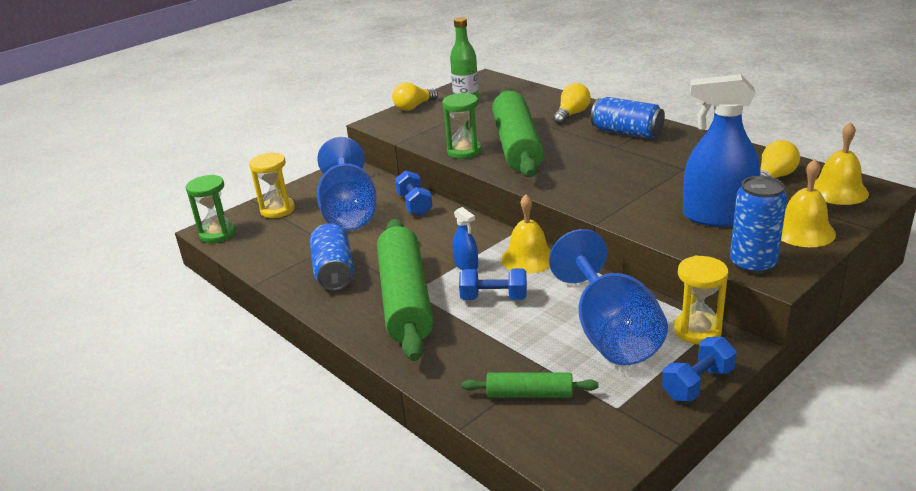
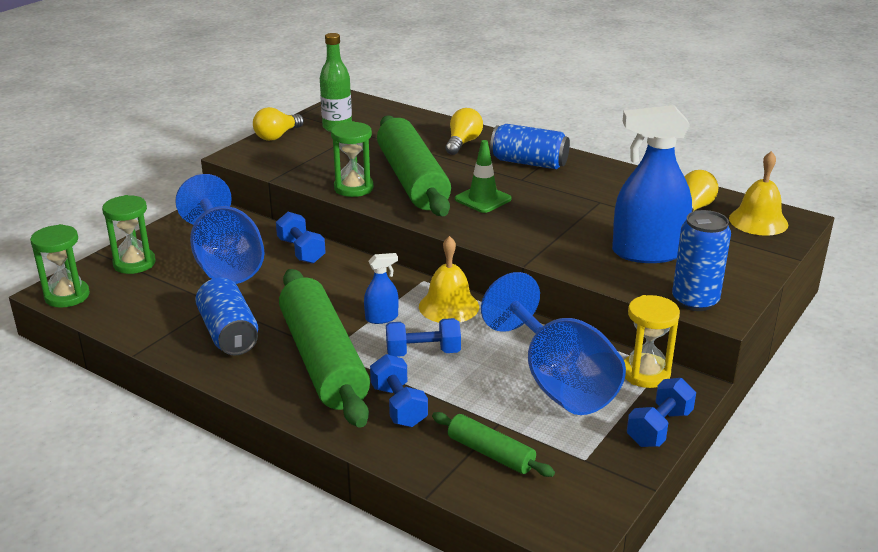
camera: 15 degrees left, 0 degrees up
yellow hourglass [249,152,295,218] -> green hourglass [102,195,156,274]
blue spray bottle [453,207,478,270] -> blue spray bottle turned 60 degrees counterclockwise [364,253,399,324]
green rolling pin [462,372,599,398] -> green rolling pin turned 45 degrees clockwise [432,412,555,477]
yellow bell [781,159,836,247] -> none
none -> blue dumbbell [370,354,428,427]
none -> green traffic cone [455,140,512,213]

